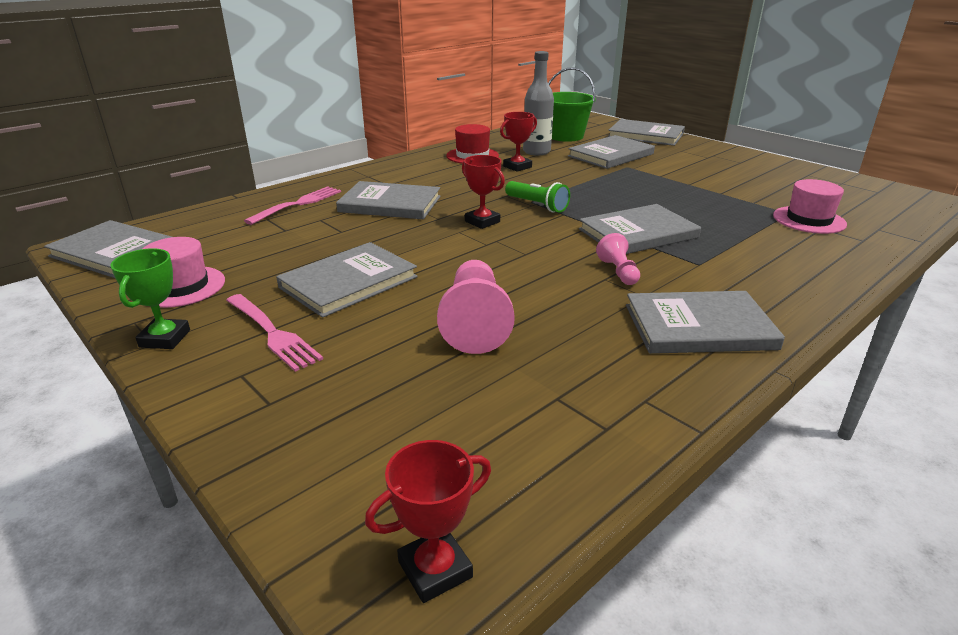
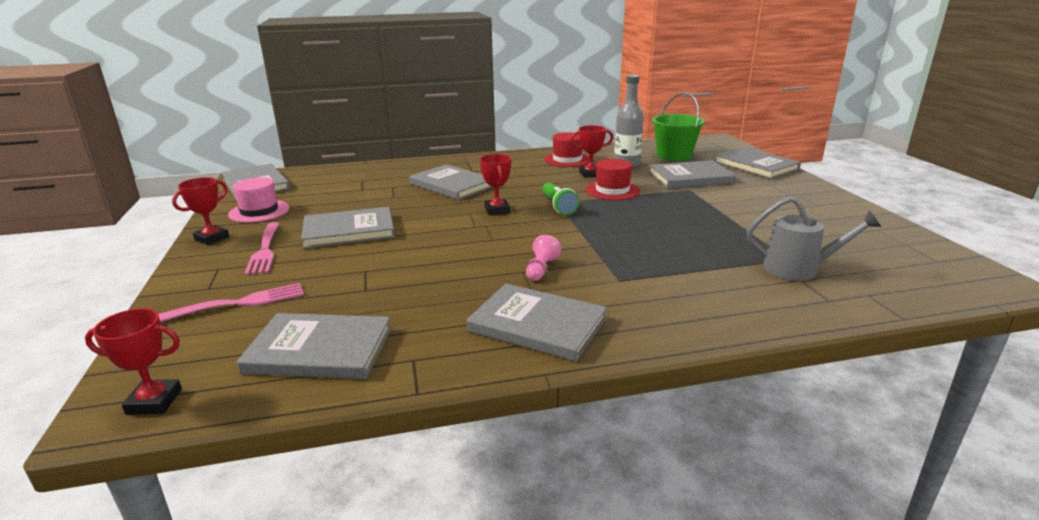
camera: 30 degrees right, 5 degrees down
green trophy [111,248,190,349] -> red trophy [172,177,230,245]
pink fork [244,186,341,225] -> pink fork moved to [158,283,304,322]
pink pawn [437,260,514,354] -> none
grey book [579,204,701,254] -> grey book moved to [237,313,391,379]
pink hat [773,179,847,234] -> grey watering can [747,196,881,281]
none -> red hat [586,159,640,200]

